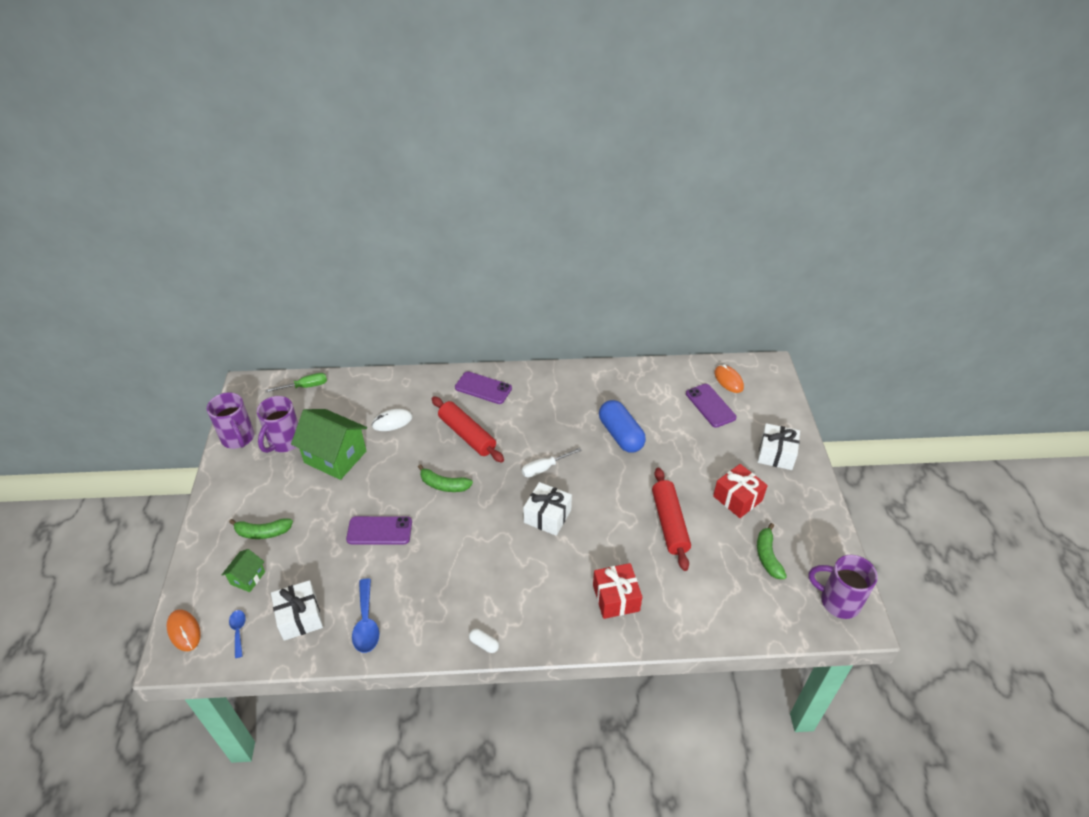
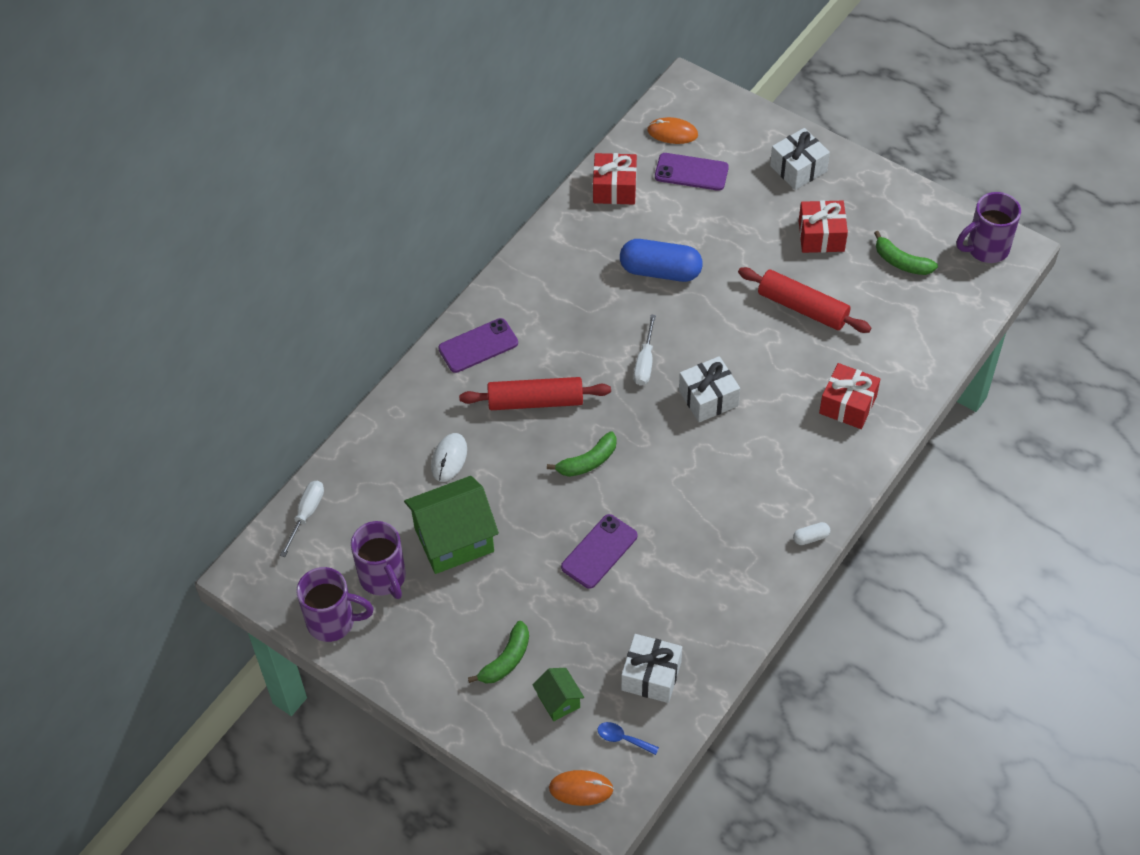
camera: 50 degrees left, 10 degrees up
green screwdriver [265,373,327,392] -> white screwdriver [280,481,324,557]
blue spoon [352,578,379,653] -> none
none -> red gift [593,153,637,205]

